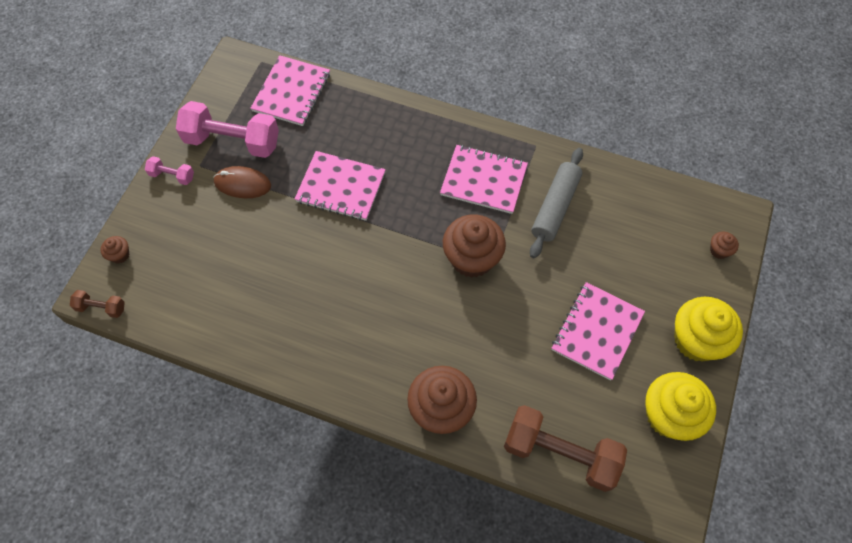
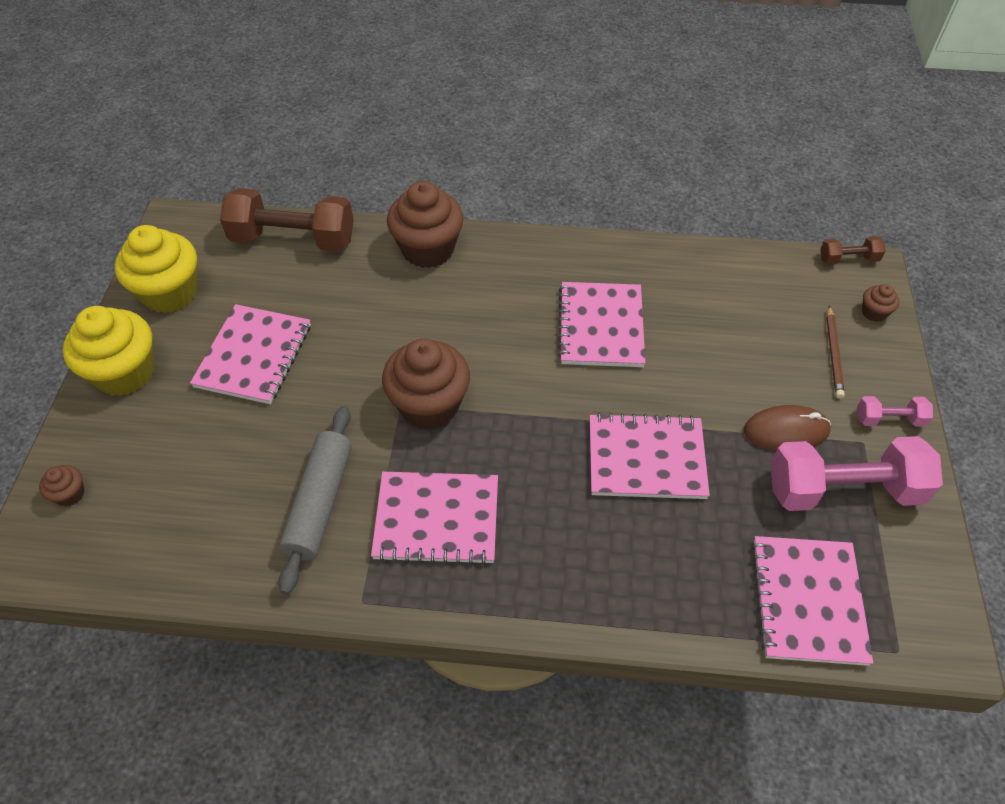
camera: 165 degrees right, 10 degrees down
none -> pink notebook [558,282,645,367]
none -> brown pencil [826,306,845,399]

